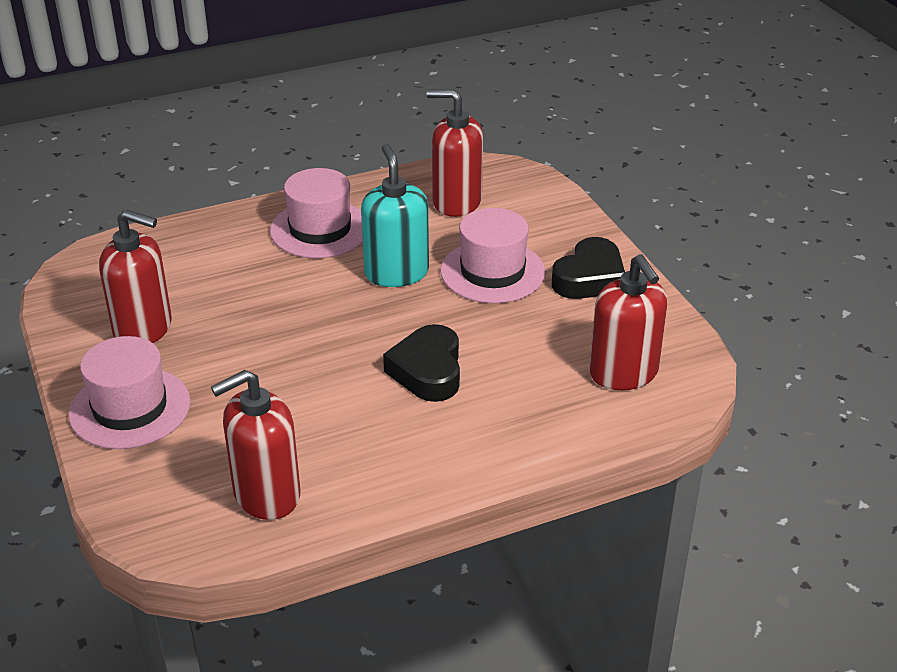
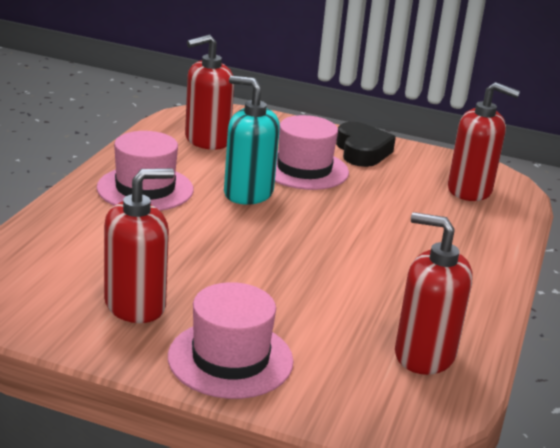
camera: 50 degrees left, 10 degrees down
red soap dispenser [211,370,300,520] -> red soap dispenser turned 105 degrees clockwise [395,212,473,375]
black heart [383,324,460,402] -> none

